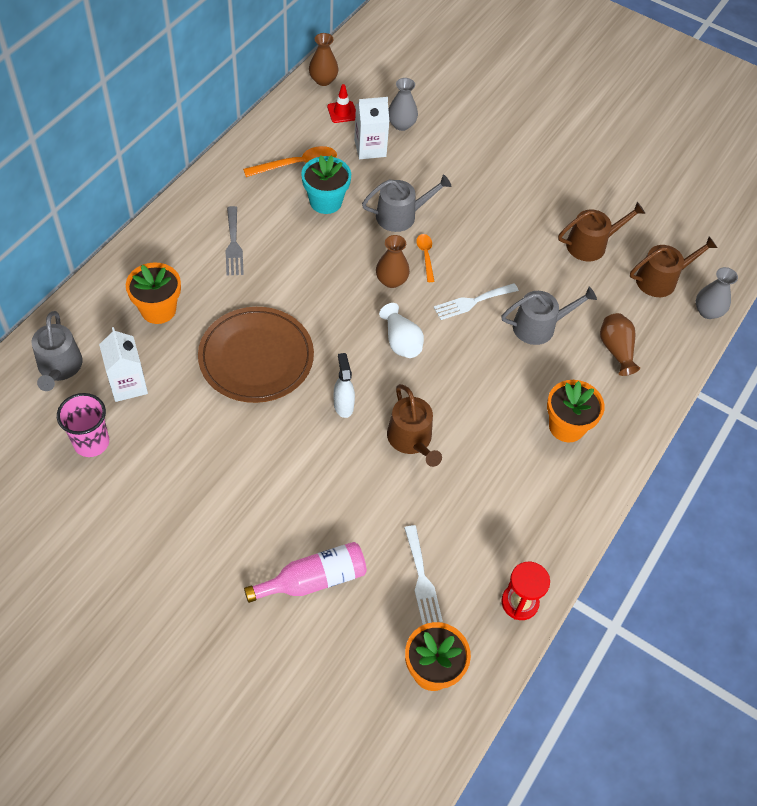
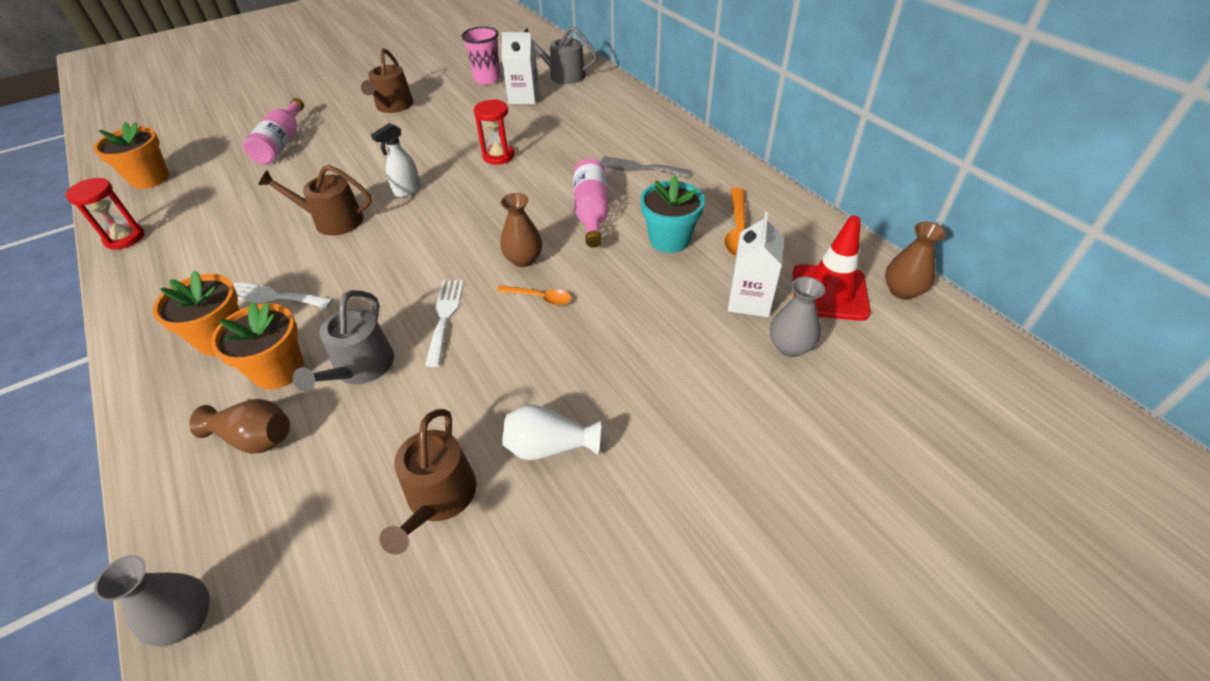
camera: 120 degrees right, 10 degrees down
orange flower pot [126,263,181,324] -> orange flower pot moved to [211,301,304,389]
brown plate [198,307,314,403] -> red hourglass [474,99,515,165]
red traffic cone [327,84,356,123] -> red traffic cone [792,216,871,321], size x1.81
white spray bottle [334,353,355,418] -> white spray bottle turned 120 degrees clockwise [371,123,421,197]
grey watering can [362,175,451,232] -> none
white vase [379,303,424,358] -> white vase moved to [502,404,601,460]
white fork [404,525,443,625] -> white fork moved to [234,282,333,308]
brown watering can [630,236,717,297] -> brown watering can moved to [361,48,413,113]
none -> pink bottle [573,159,609,248]

